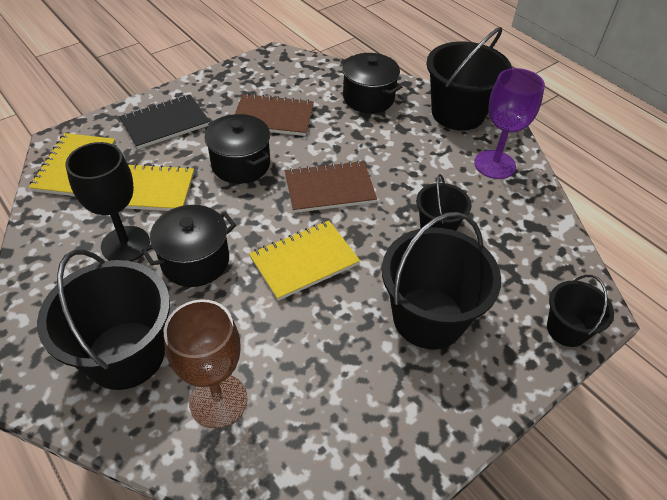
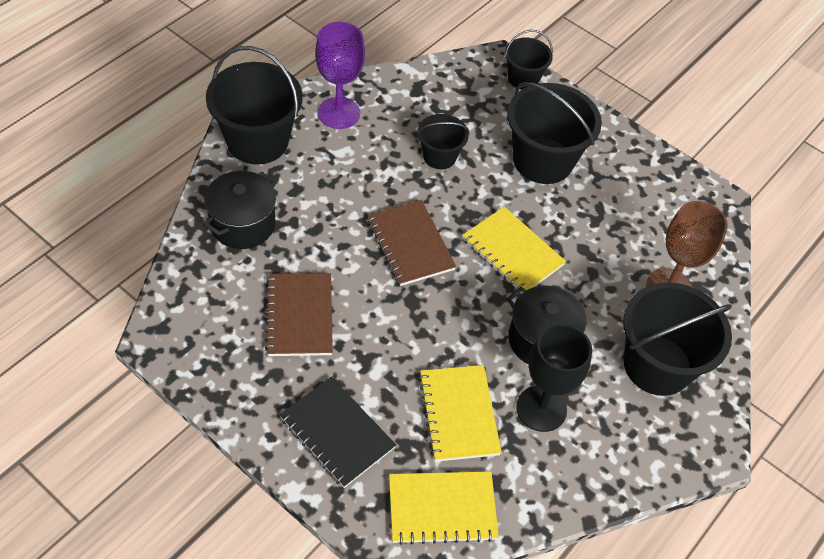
camera: 105 degrees left, 5 degrees up
black pot [204,114,270,184] -> none

